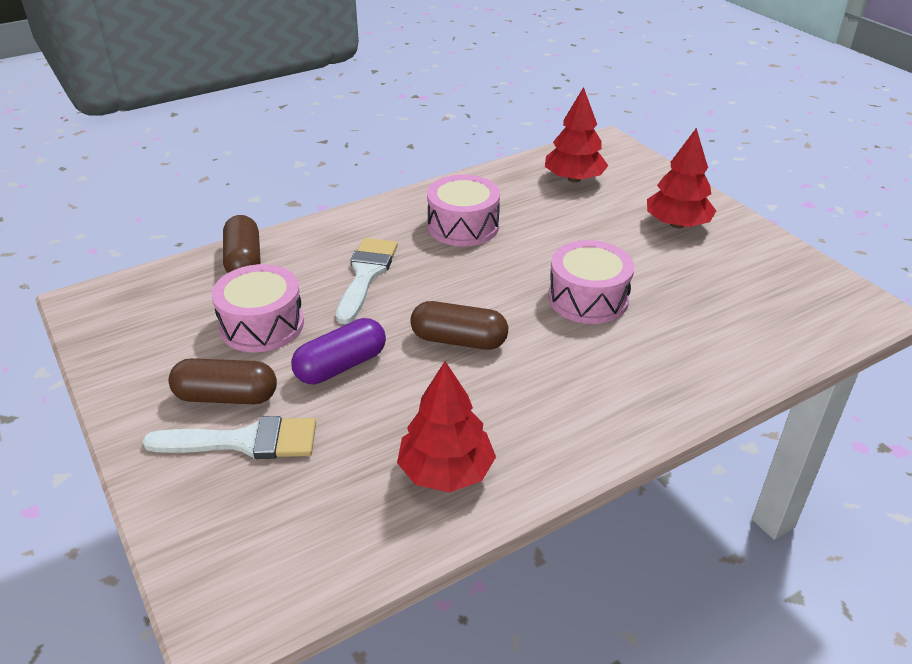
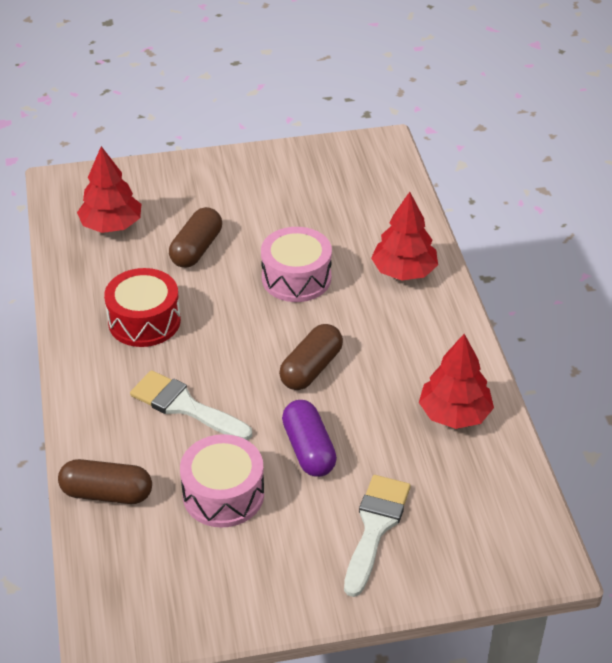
camera: 70 degrees left, 5 degrees up
brown capsule [169,358,277,404] -> brown capsule moved to [169,207,222,268]
pink drum [427,174,500,246] -> red drum [104,268,181,347]
red tree [647,128,716,228] -> red tree moved to [371,192,438,281]

